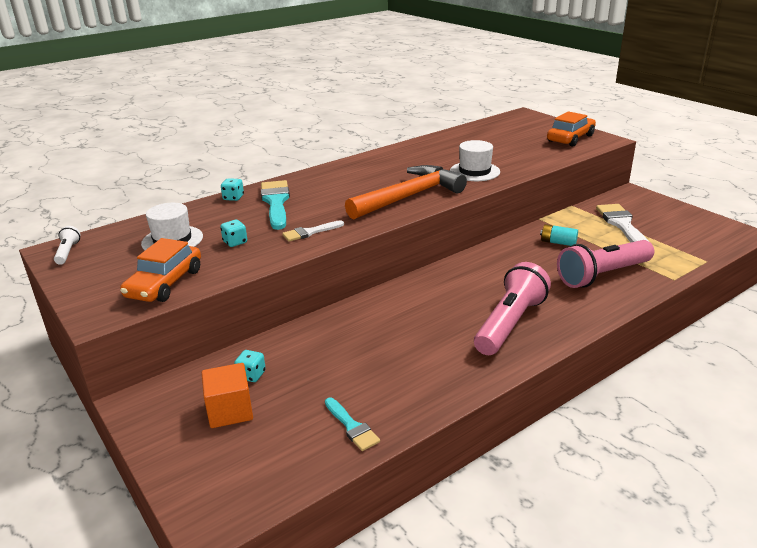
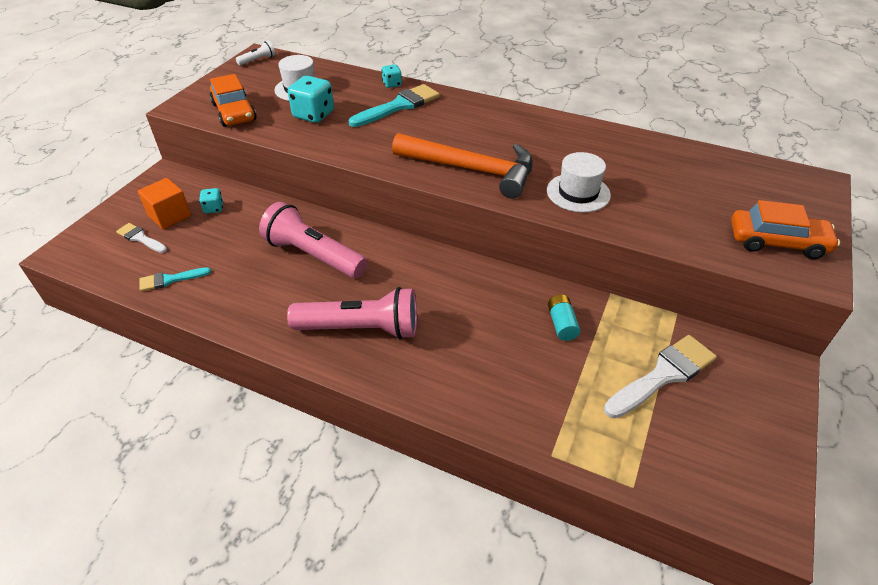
camera: 60 degrees right, 15 degrees up
orange car [120,238,201,302] -> orange car turned 105 degrees counterclockwise [210,74,257,127]
turquoise dice [220,220,247,247] -> turquoise dice [288,76,334,123], size x1.84
white brush [282,220,344,242] -> white brush moved to [116,223,167,253]
turquoise brush [325,398,380,451] -> turquoise brush turned 45 degrees clockwise [140,267,211,291]
pink flashlight [557,240,654,288] -> pink flashlight moved to [259,202,367,278]

